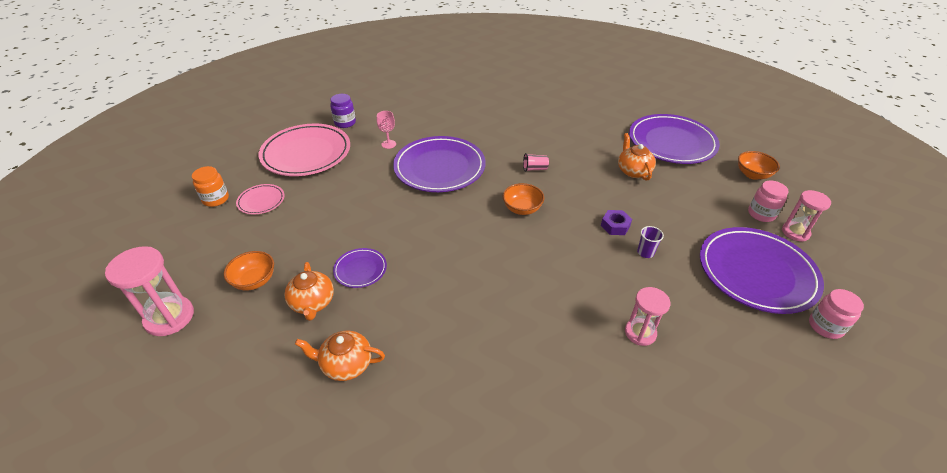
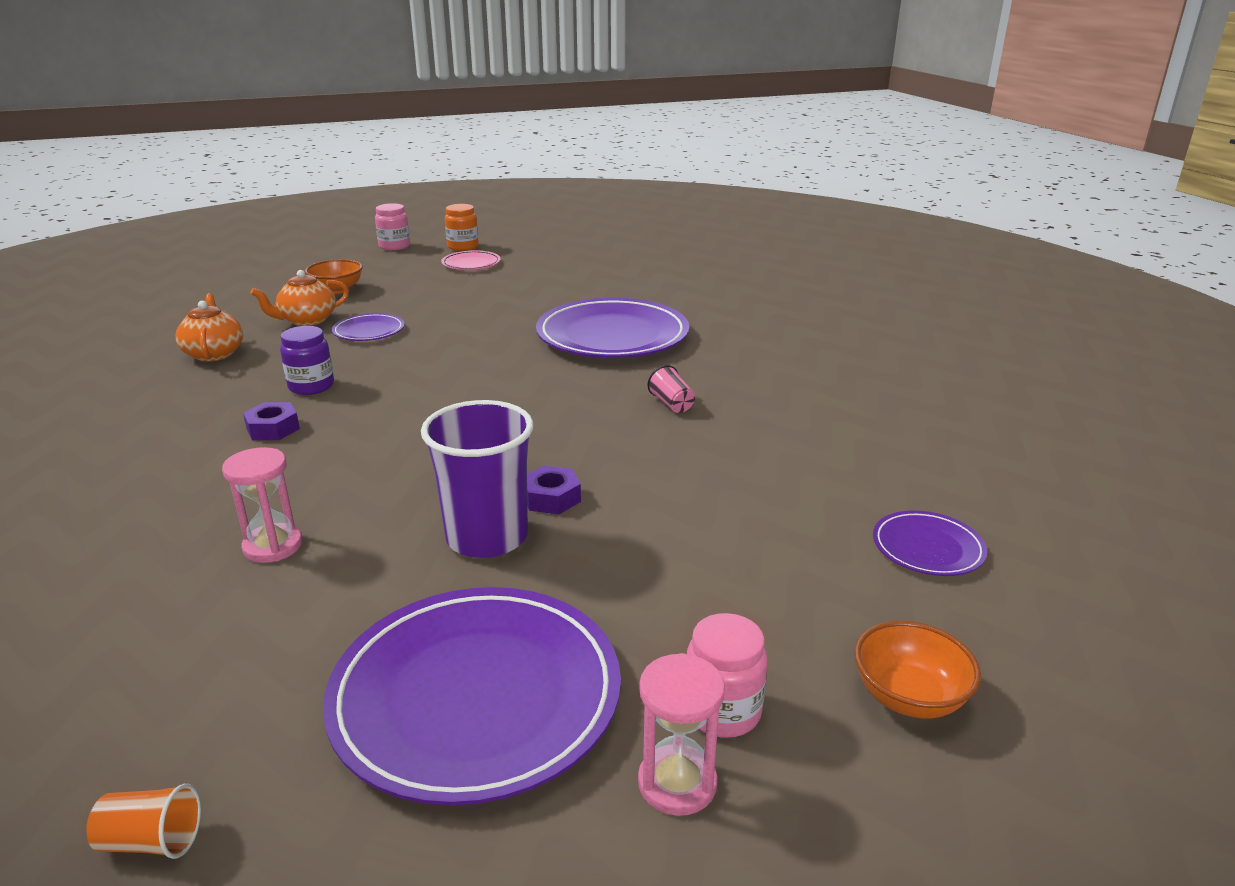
camera: 70 degrees right, 15 degrees down
pink hourglass [105,246,194,336] -> none
pink plate [258,124,350,176] -> none
purple jar [330,94,356,128] -> purple jar moved to [280,326,334,395]
pink goblet [377,111,396,149] -> none
orange bowl [503,183,544,215] -> none
orange teapot [618,133,656,181] -> none
purple plate [629,114,720,164] -> purple plate [873,510,987,576], size x0.47
purple cup [637,226,664,258] -> purple cup [421,400,534,558], size x2.30
pink jar [809,289,864,339] -> pink jar moved to [375,203,410,250]
none -> orange cup [86,784,201,859]
none -> purple nut [243,402,300,440]

